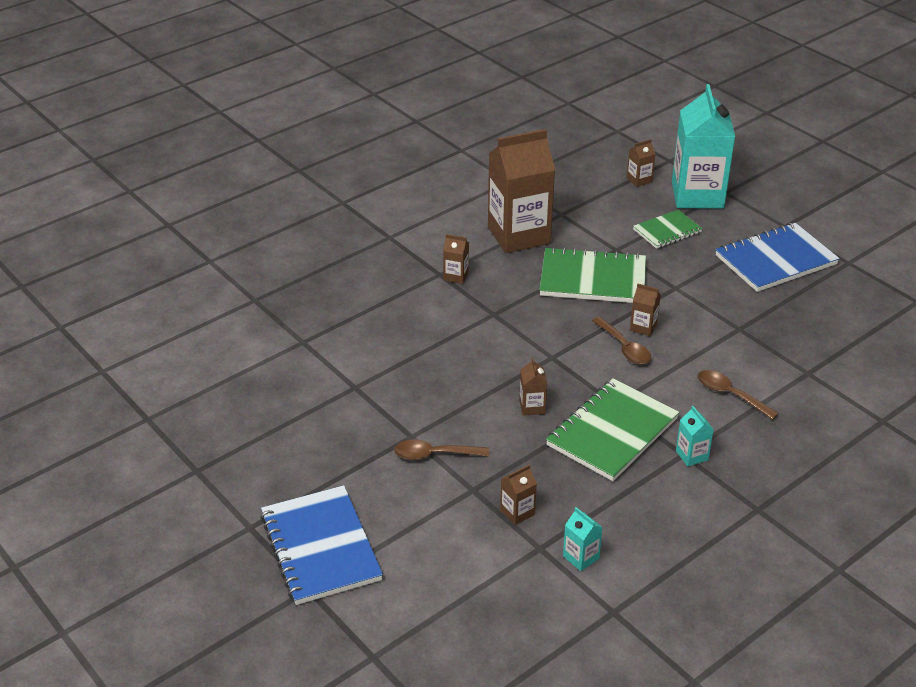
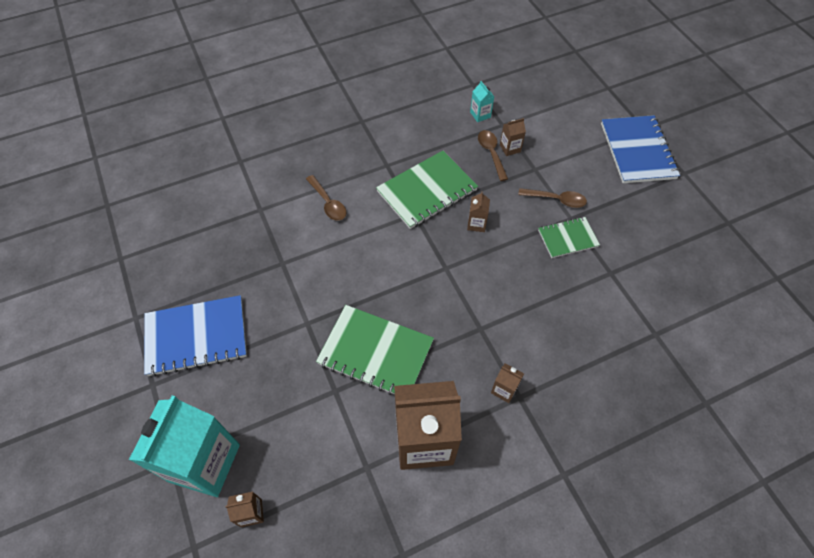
camera: 165 degrees left, 20 degrees up
brown spoon [592,317,651,364] -> brown spoon moved to [478,130,508,181]
brown carton [630,284,661,336] -> none
green notebook [633,210,702,249] -> green notebook moved to [538,217,600,258]
turquoise carton [676,406,714,466] -> none

